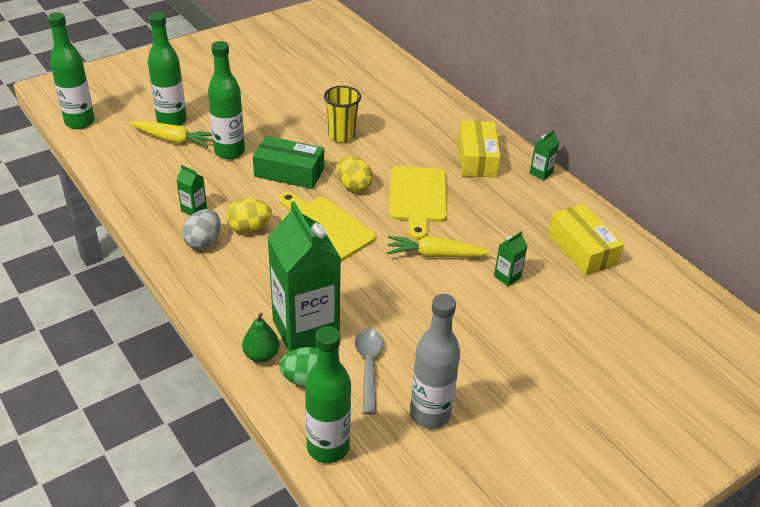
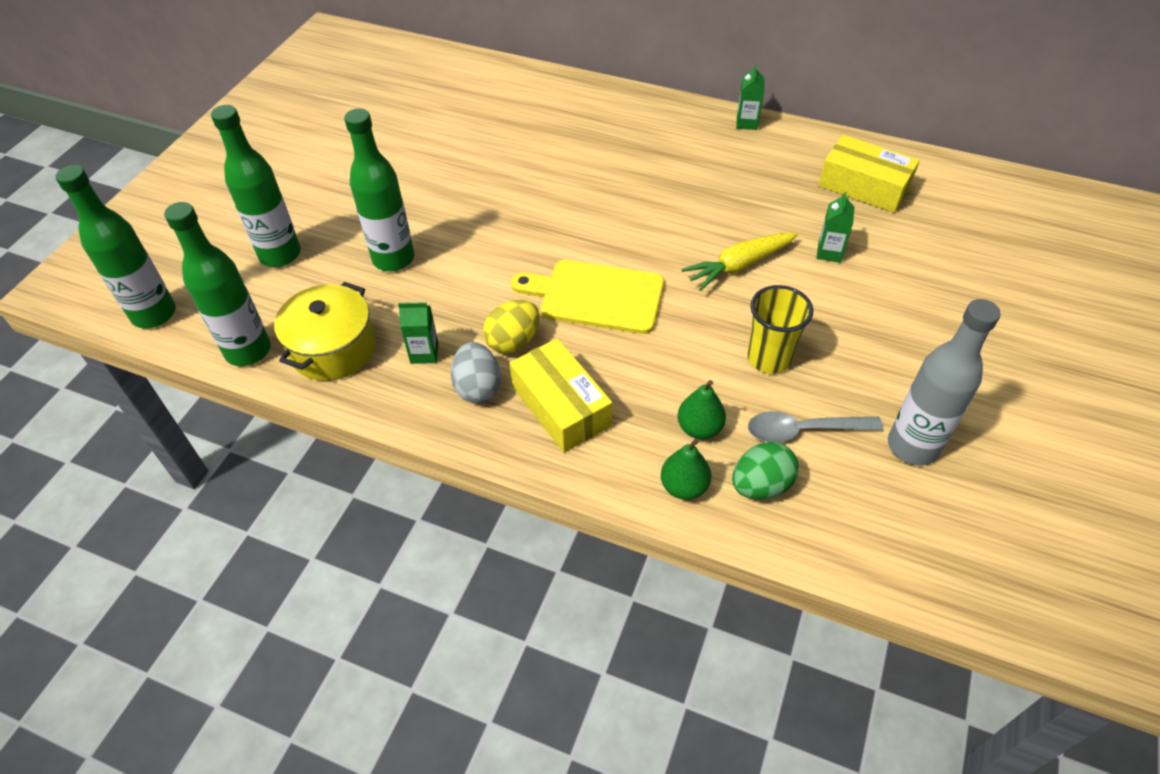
camera: 30 degrees left, 10 degrees up
yellow carrot [130,121,212,148] -> none
green box [253,136,324,189] -> none
green carton [267,201,341,352] -> green pear [678,380,726,439]
green bottle [305,326,351,463] -> green bottle moved to [164,202,271,366]
yellow cup [324,86,361,143] -> yellow cup moved to [747,285,813,374]
yellow egg [337,156,373,192] -> none
grey spoon [355,328,383,415] -> grey spoon turned 60 degrees counterclockwise [748,411,883,443]
yellow cutting board [389,166,447,240] -> none
yellow box [458,121,501,177] -> yellow box moved to [509,338,612,453]
none -> yellow pot [274,282,375,381]

